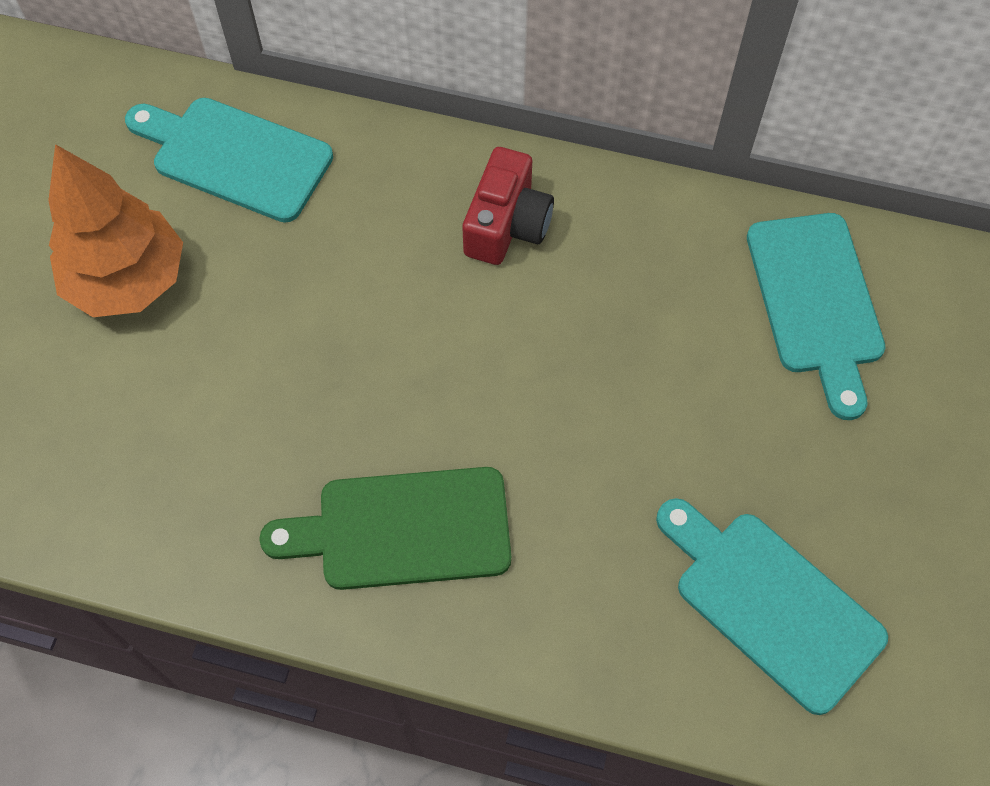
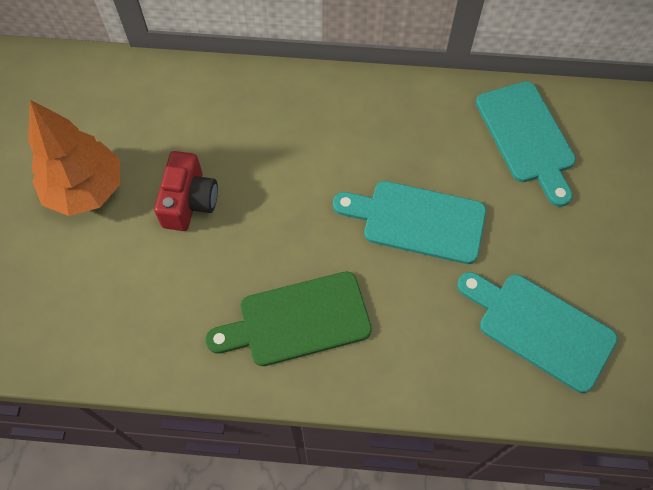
camera: 10 degrees left, 0 degrees up
turquoise cutting board [125,98,333,223] -> turquoise cutting board moved to [333,181,486,264]
red camera [462,147,554,265] -> red camera moved to [154,151,218,231]

